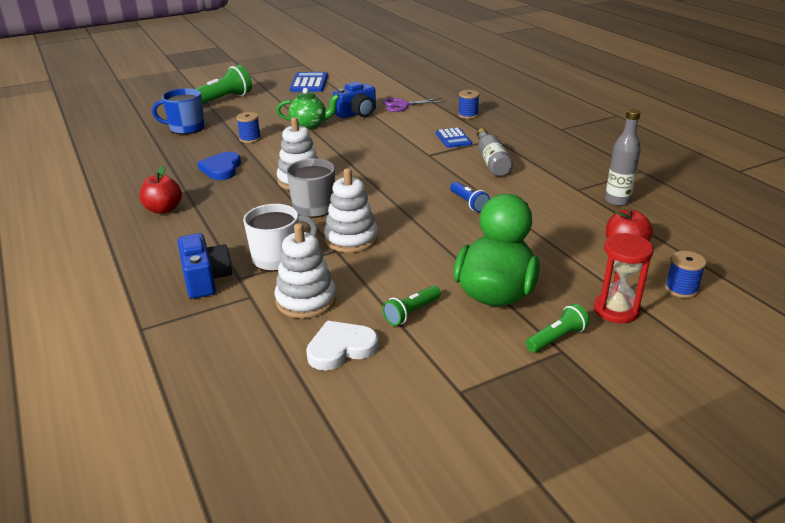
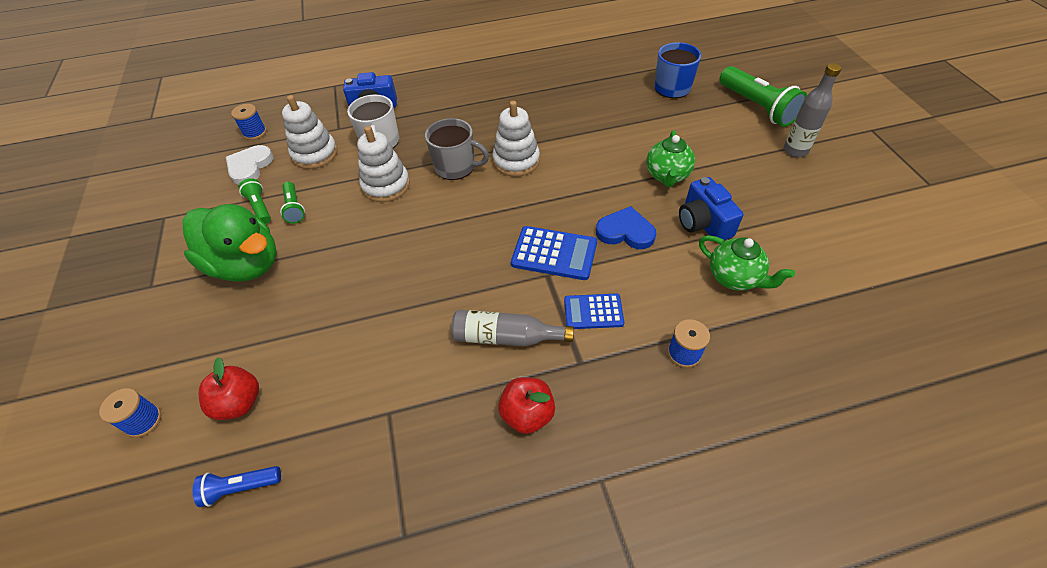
camera: 105 degrees right, 20 degrees up
red apple [140,166,182,214] -> red apple moved to [498,377,555,434]
blue heart [198,152,241,180] -> blue heart moved to [596,206,656,249]
blue spool [236,112,261,143] -> blue spool moved to [231,104,267,140]
blue calculator [290,72,328,92] -> blue calculator moved to [511,226,597,280]
white heart [306,321,378,371] -> white heart turned 150 degrees counterclockwise [226,145,274,185]
purple scissors [383,98,446,112] -> green teapot [699,235,795,291]
blue flashlight [450,182,490,212] -> blue flashlight moved to [193,466,281,507]
green flashlight [526,304,590,352] -> green flashlight moved to [280,182,305,224]
red hourglass [594,233,654,323] -> none
grey bottle [605,109,641,206] -> grey bottle moved to [784,63,842,157]

